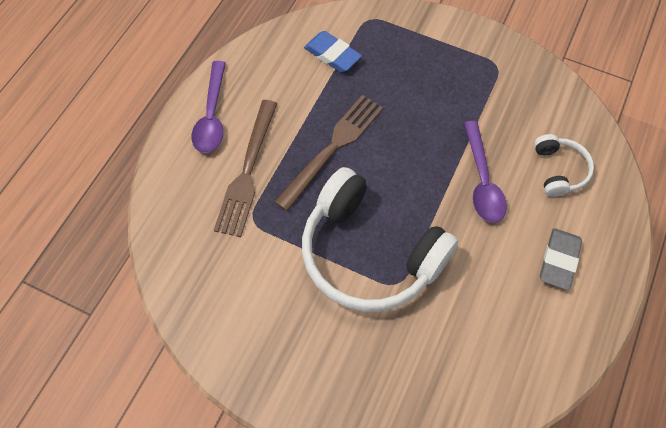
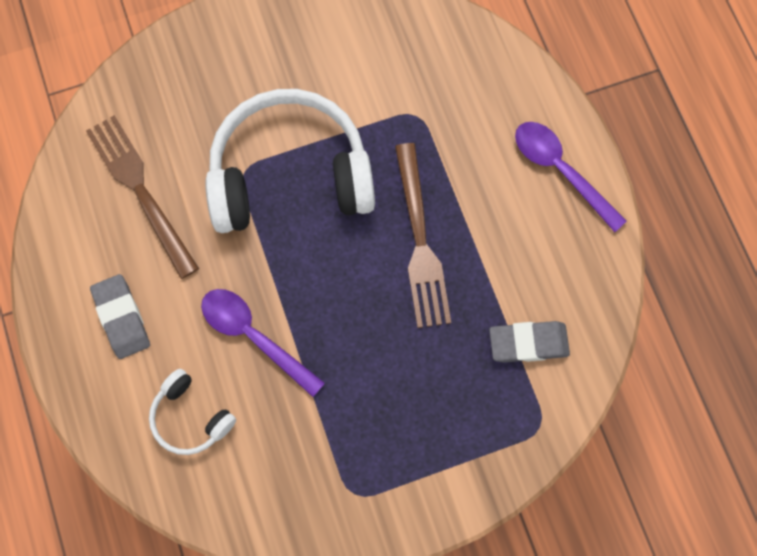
camera: 135 degrees right, 10 degrees up
brown fork [214,100,277,237] -> brown fork moved to [86,115,199,279]
blue eraser [304,31,362,72] -> grey eraser [489,321,570,363]

